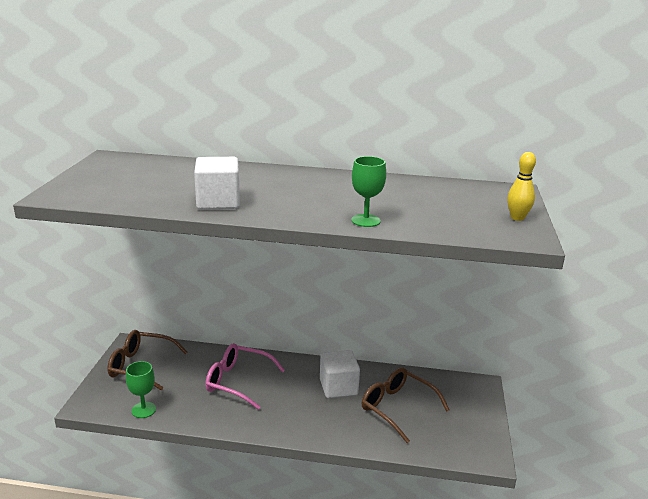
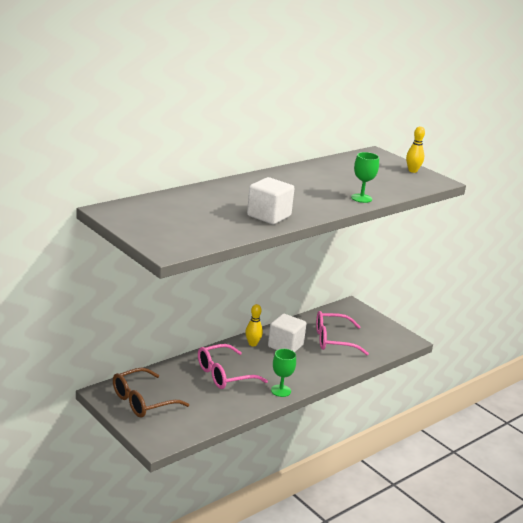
camera: 50 degrees left, 0 degrees up
green goblet [126,361,156,418] -> green goblet moved to [271,349,296,397]
brown glasses [362,367,449,443] -> pink glasses [316,311,369,355]
none -> yellow bowling pin [245,304,263,346]

